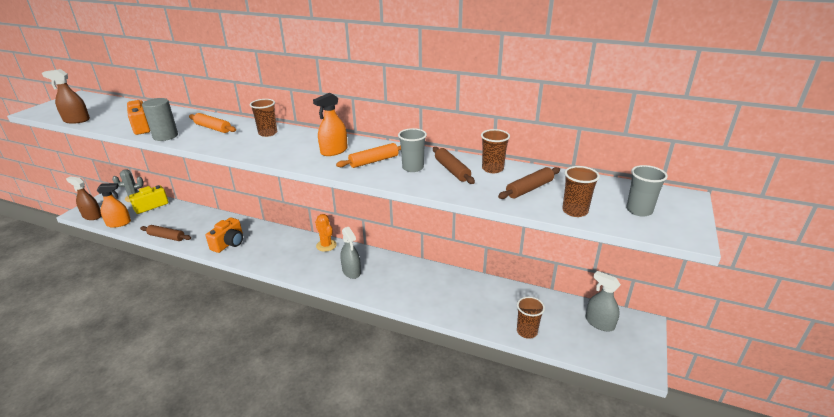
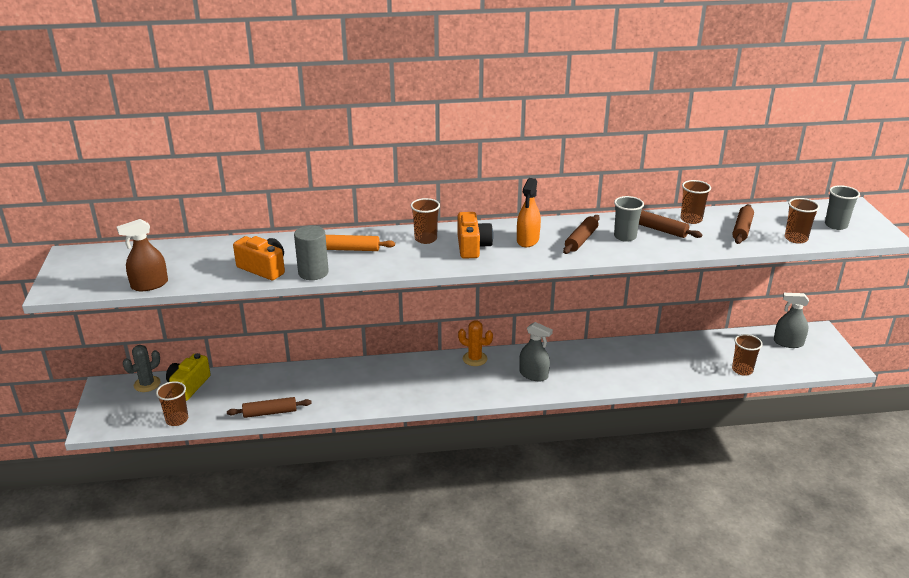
camera: 30 degrees left, 0 degrees up
brown spray bottle [66,176,101,220] -> none
orange spray bottle [97,183,131,228] -> brown cup [156,381,188,426]
orange camera [206,217,243,253] -> orange camera moved to [458,212,493,259]
orange rolling pin [336,143,401,168] -> brown rolling pin [563,215,600,254]

